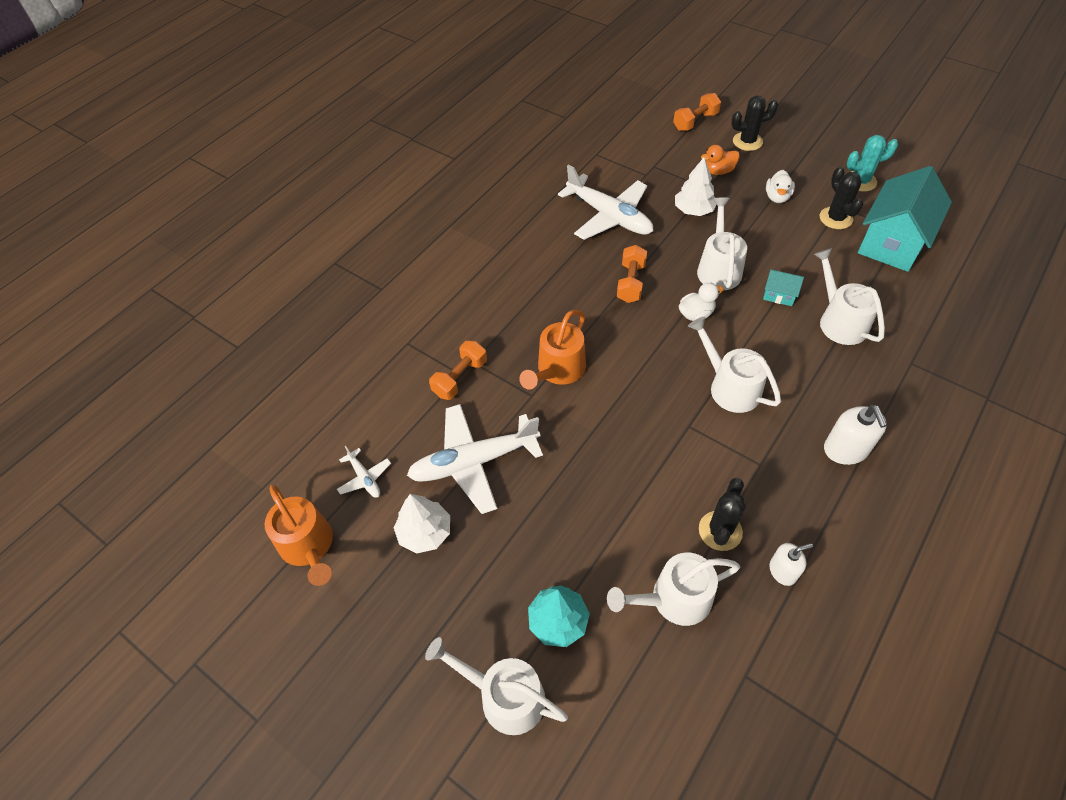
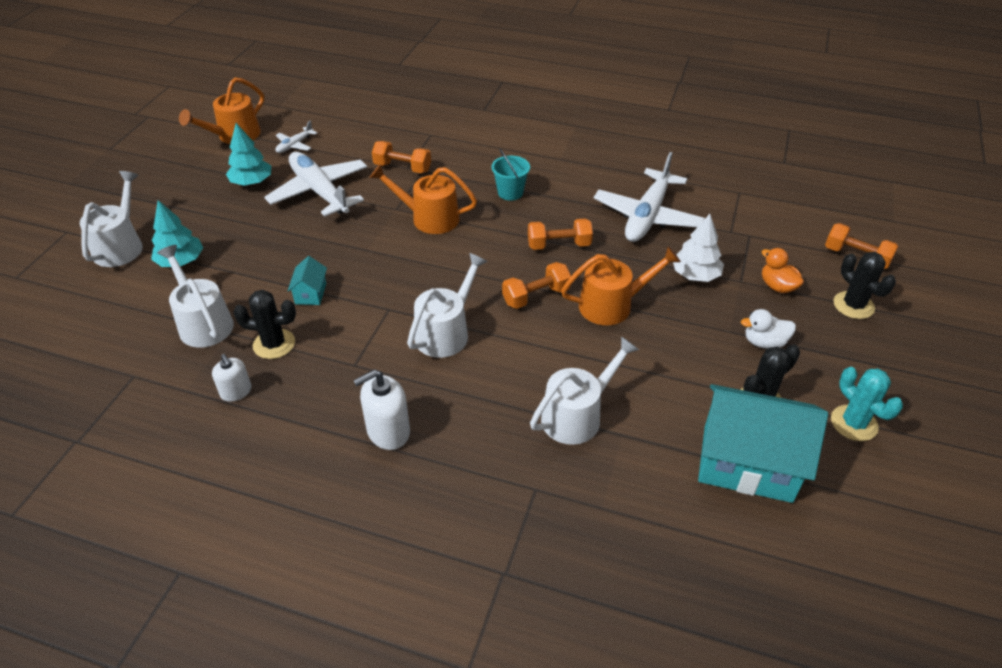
camera: 70 degrees right, 10 degrees down
white tree [394,494,450,554] -> turquoise tree [226,123,271,186]
white duck [679,283,724,321] -> orange dumbbell [502,262,571,309]
white watering can [697,197,747,290] -> orange watering can [561,246,681,325]
turquoise house [763,269,804,306] -> turquoise house moved to [288,256,327,305]
none -> turquoise bucket [491,149,530,201]

